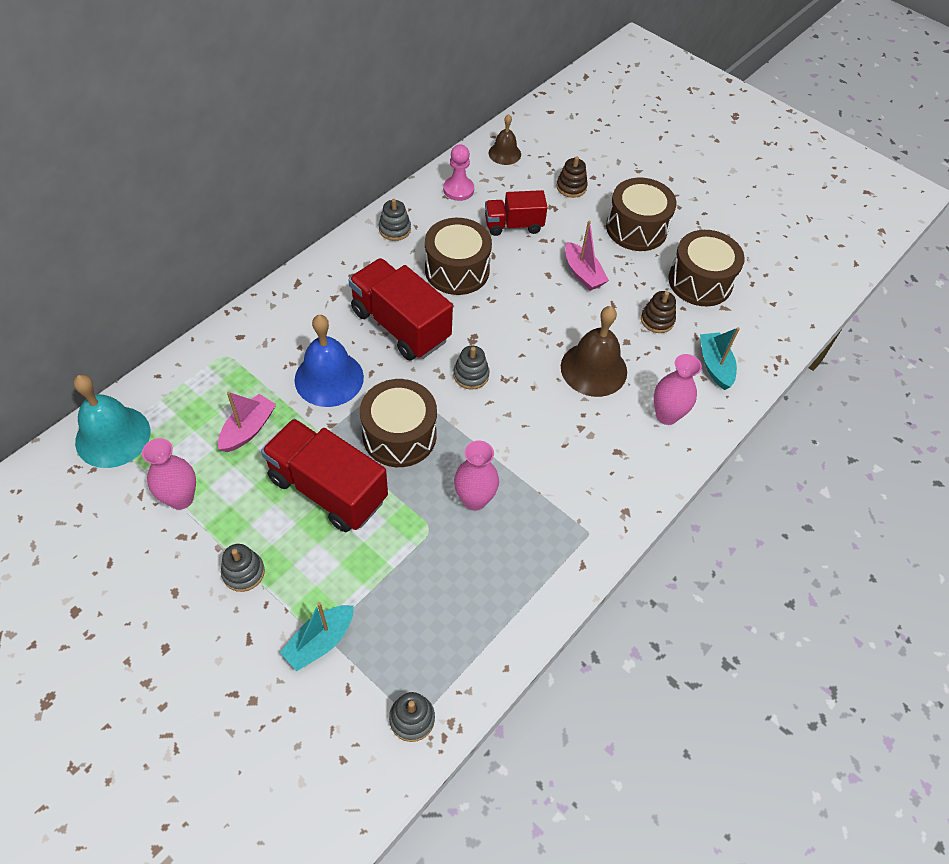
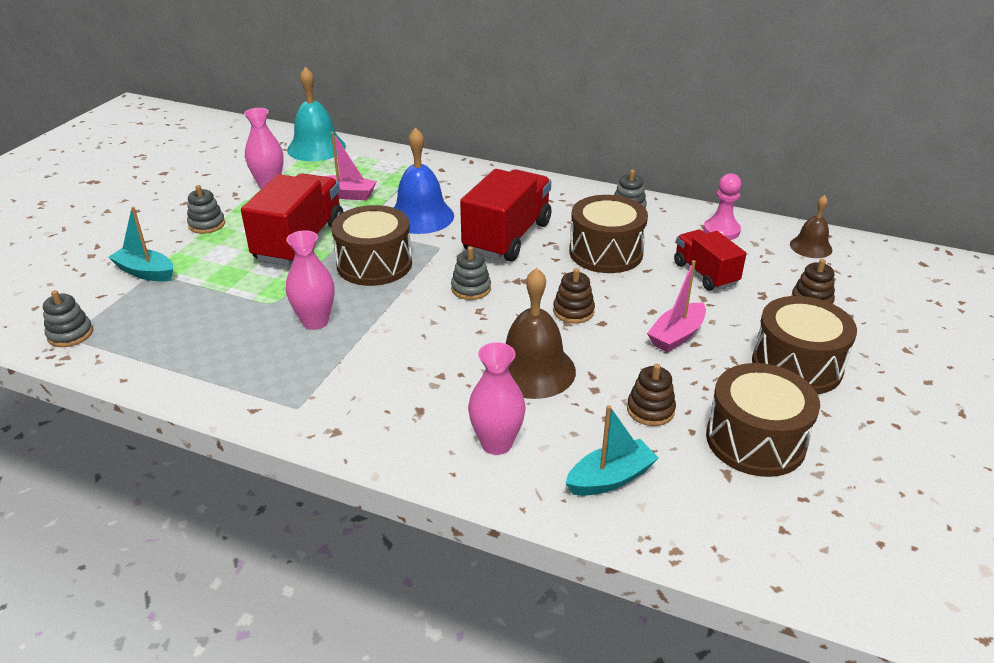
camera: 75 degrees right, 20 degrees down
none -> brown stacking toy [553,268,595,323]

